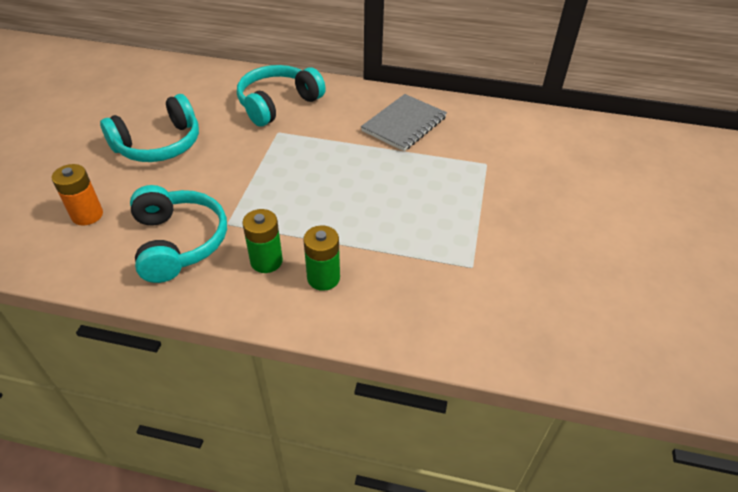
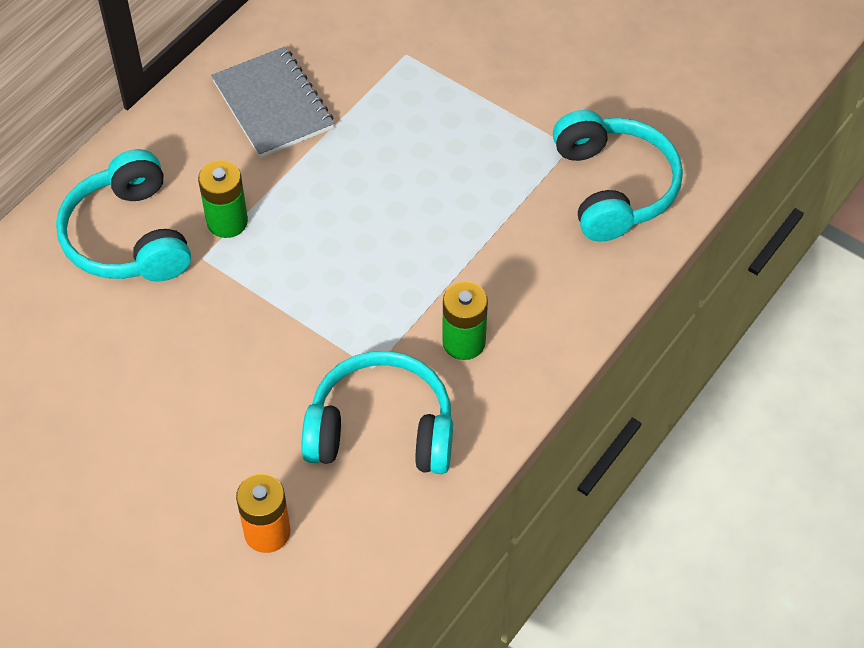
camera: 65 degrees left, 10 degrees up
turquoise headphones [100,94,199,162] -> turquoise headphones moved to [553,110,683,242]
green battery [303,225,340,291] -> green battery moved to [198,160,248,238]

